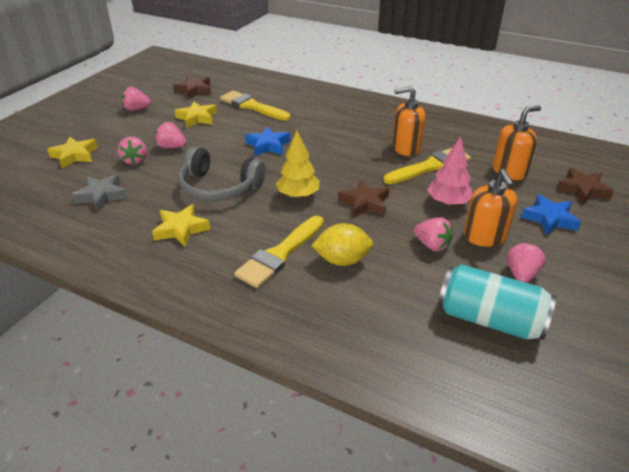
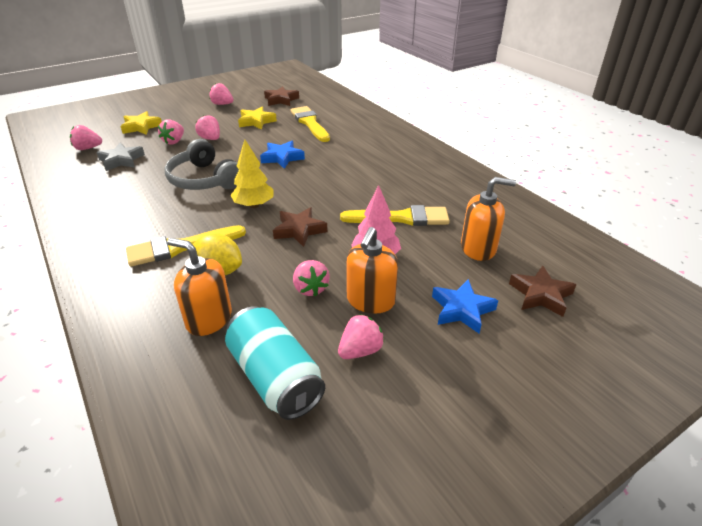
camera: 30 degrees right, 0 degrees up
yellow star [152,204,211,247] -> none
orange soap dispenser [392,86,425,156] -> orange soap dispenser moved to [167,238,232,336]
none -> pink strawberry [70,125,102,150]

